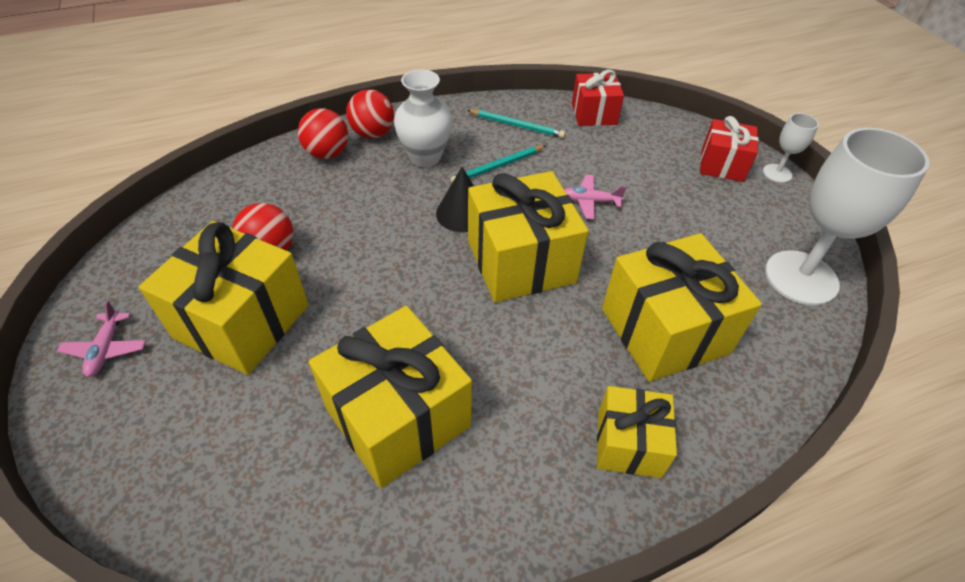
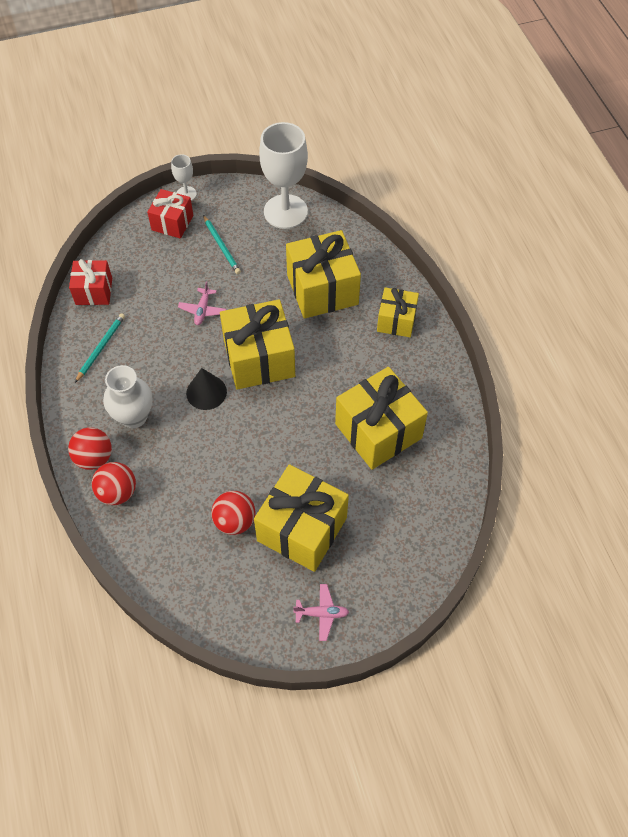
camera: 85 degrees left, 10 degrees up
turquoise pencil [450,145,546,183] -> turquoise pencil moved to [203,215,241,274]

